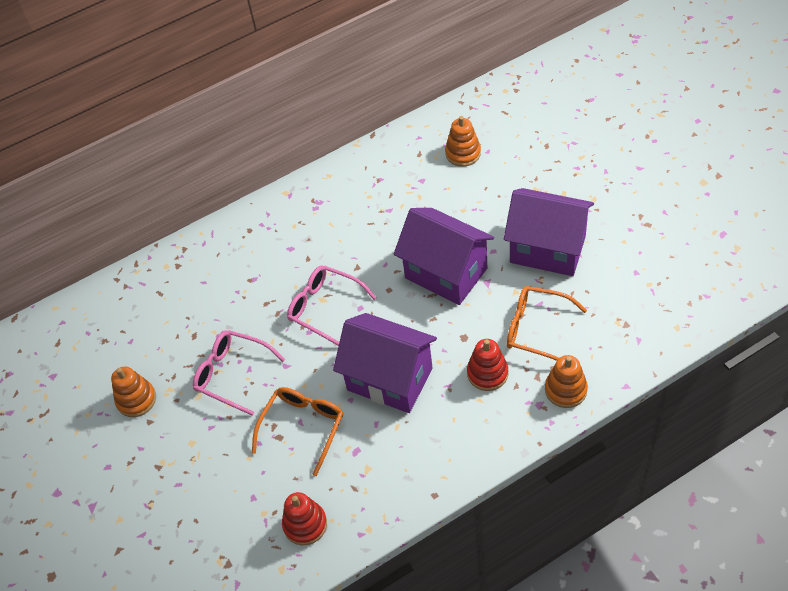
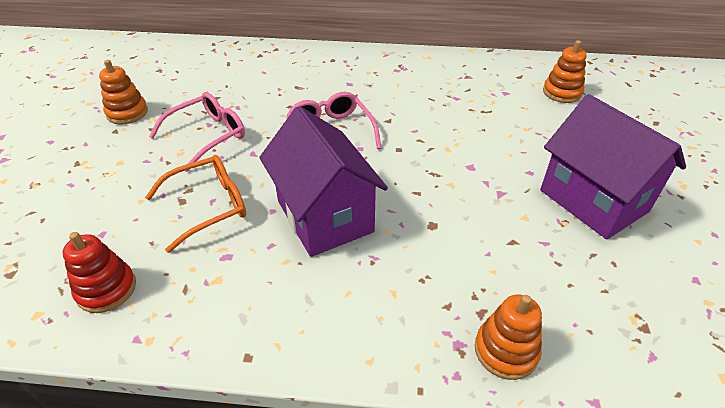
camera: 30 degrees right, 10 degrees down
pink glasses [193,330,285,416] -> pink glasses turned 75 degrees clockwise [149,92,245,172]
purple house [394,208,494,305] -> none
red stacking toy [467,339,508,391] -> none
orange glasses [507,286,587,361] -> none

